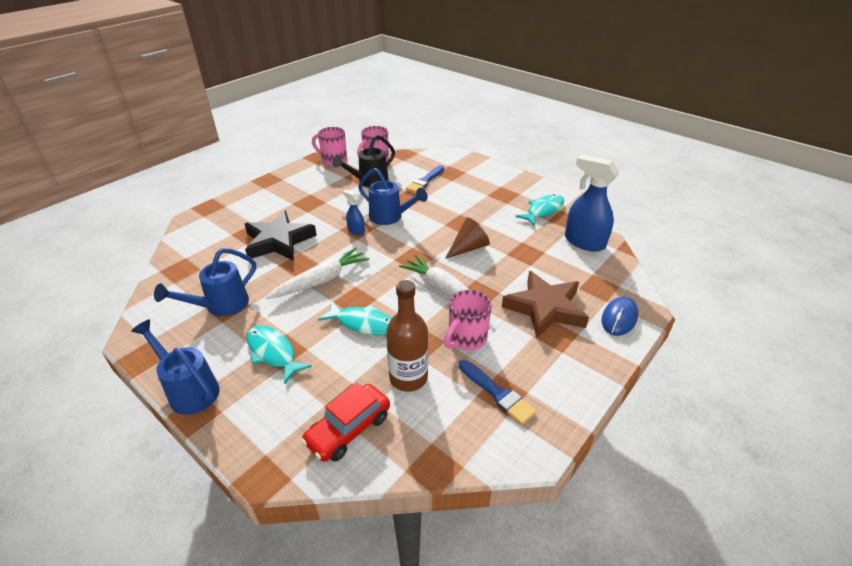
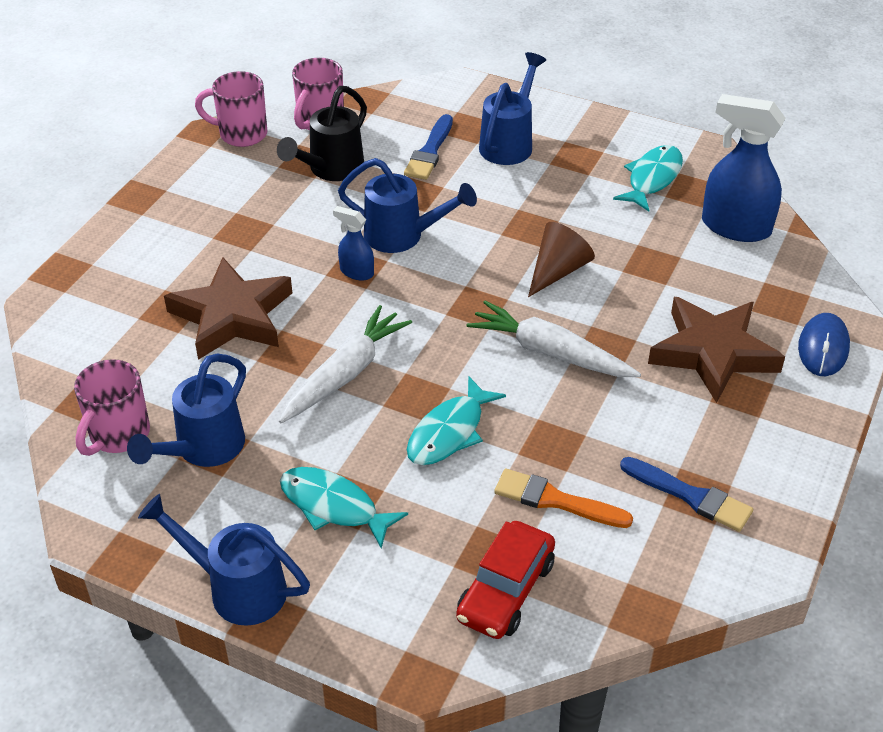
camera: 15 degrees left, 5 degrees up
black star [245,211,317,261] -> brown star [164,257,292,360]
turquoise fish [318,301,392,336] -> turquoise fish turned 120 degrees clockwise [407,376,506,465]
brown bottle [386,280,428,392] -> orange brush [494,469,633,528]
pink mug [444,290,492,351] -> pink mug moved to [74,359,150,456]
none -> blue watering can [479,52,546,165]

